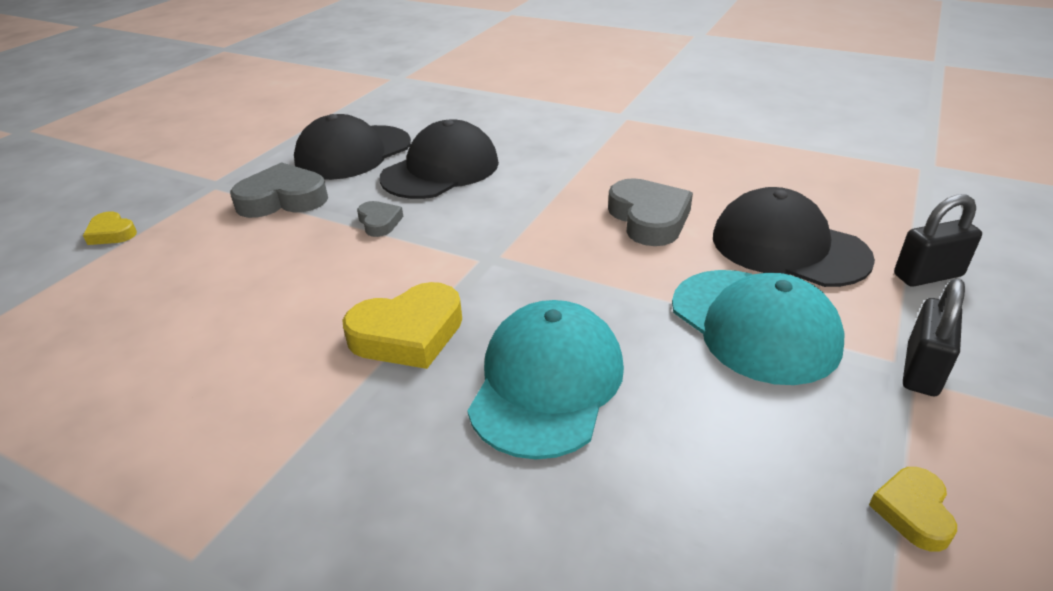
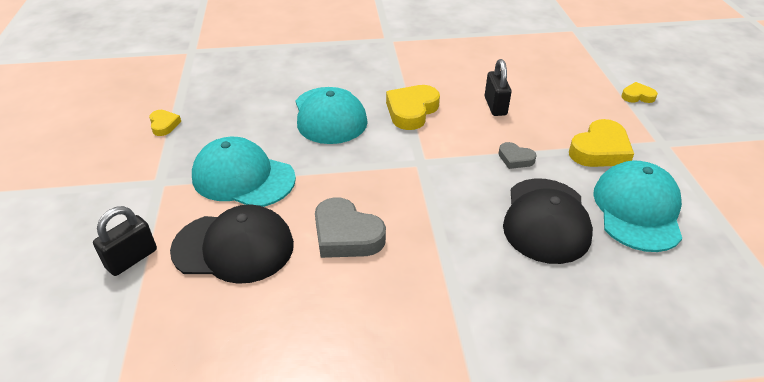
camera: 145 degrees right, 5 degrees up
grey heart [230,162,328,218] -> yellow heart [569,119,634,167]
black cap [294,114,411,180] -> turquoise cap [593,161,682,252]
black padlock [903,279,965,396] -> black padlock moved to [485,59,512,116]

